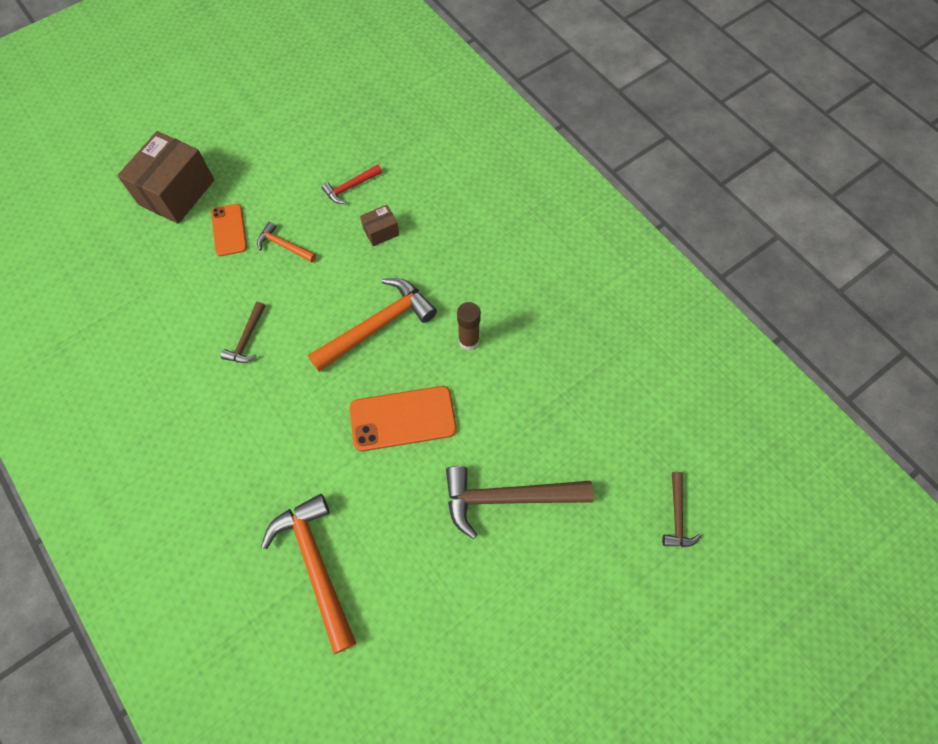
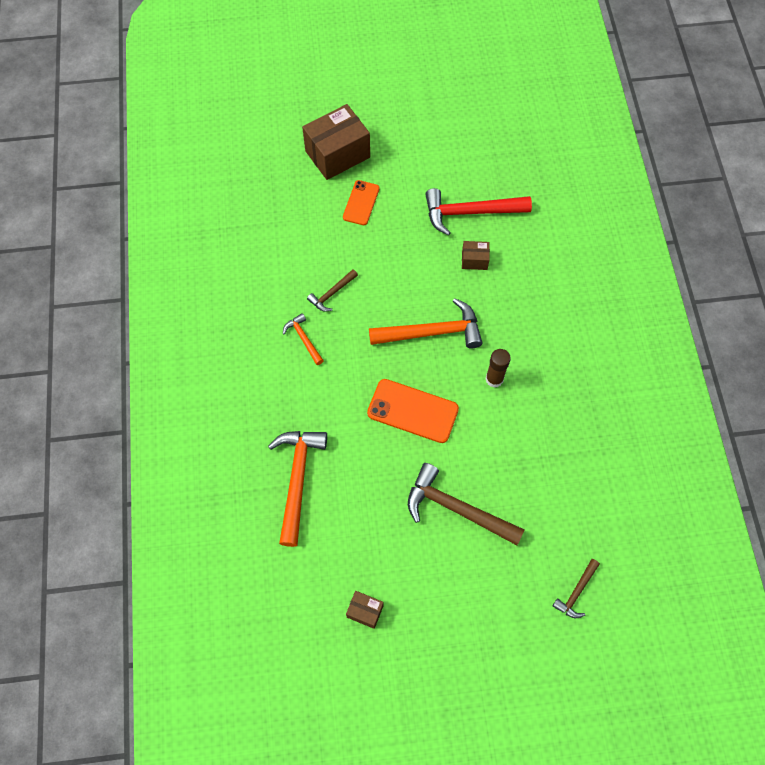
camera: 30 degrees right, 0 degrees up
orange hammer [257,222,316,262] -> orange hammer moved to [283,313,324,365]
red hammer [321,164,382,204] -> red hammer [425,188,532,236], size x1.94
none -> brown box [346,591,384,629]

